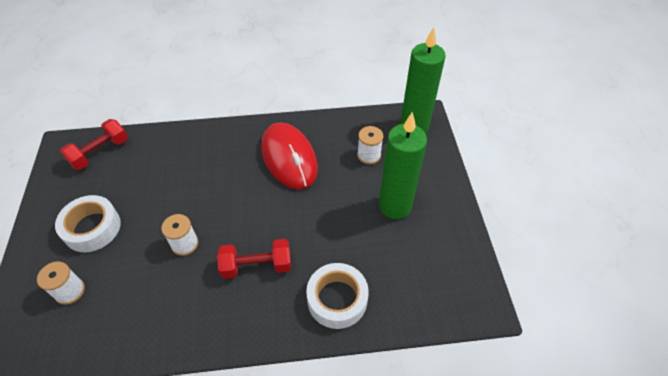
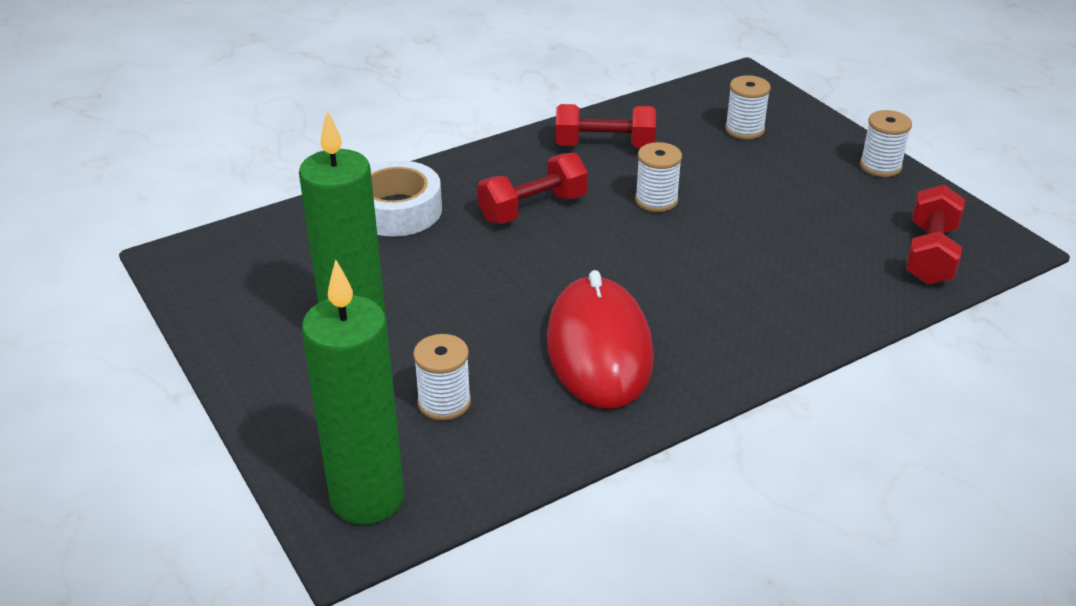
camera: 155 degrees right, 15 degrees down
white tape [55,195,121,252] -> none
red mouse [261,122,318,189] -> red mouse turned 45 degrees clockwise [547,270,654,409]
none -> red dumbbell [556,104,656,148]
none -> white spool [860,110,912,177]

